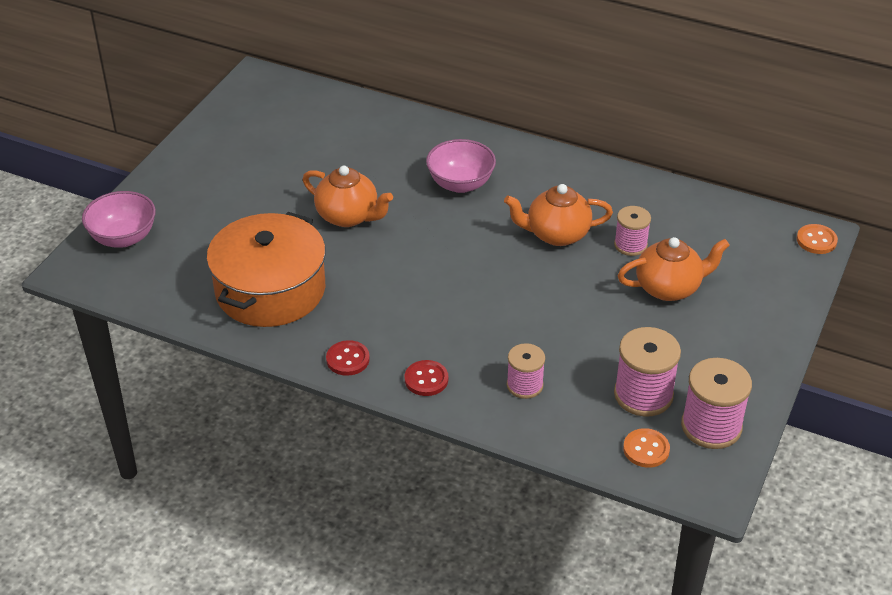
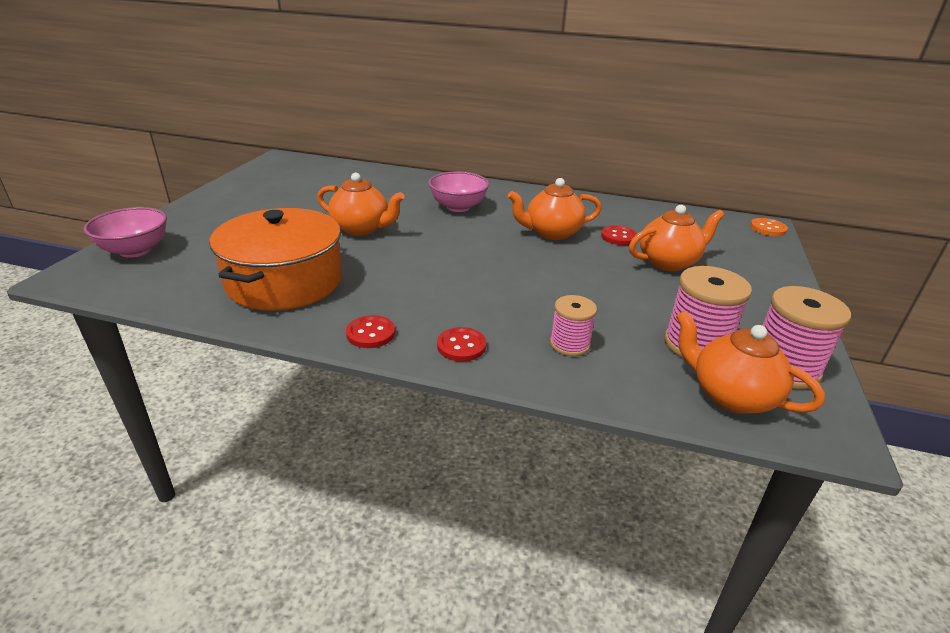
camera: 10 degrees left, 10 degrees down
pink spool [614,206,651,256] -> red button [601,226,637,245]
orange button [623,428,670,468] -> orange teapot [676,311,825,414]

